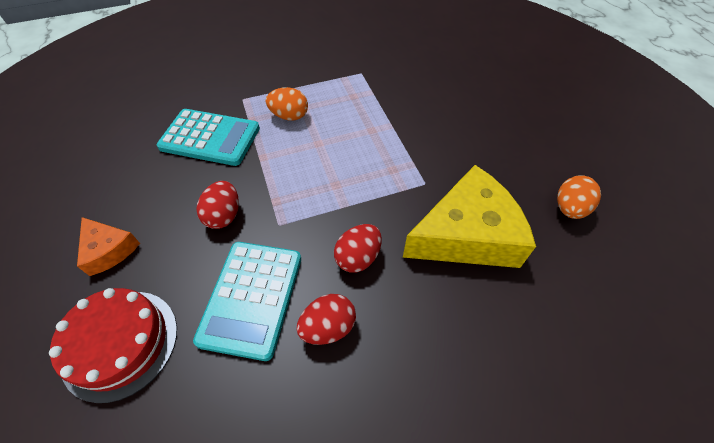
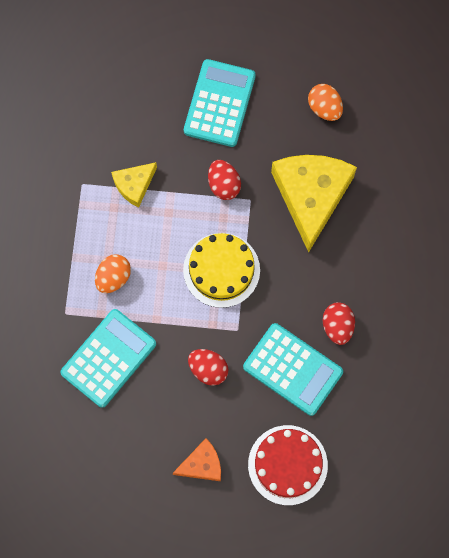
camera: 65 degrees left, 20 degrees up
red egg [334,224,382,273] -> red egg moved to [208,160,241,200]
none -> yellow cheese [111,162,157,208]
none -> yellow cake [183,233,260,308]
none -> turquoise calculator [184,59,256,147]

